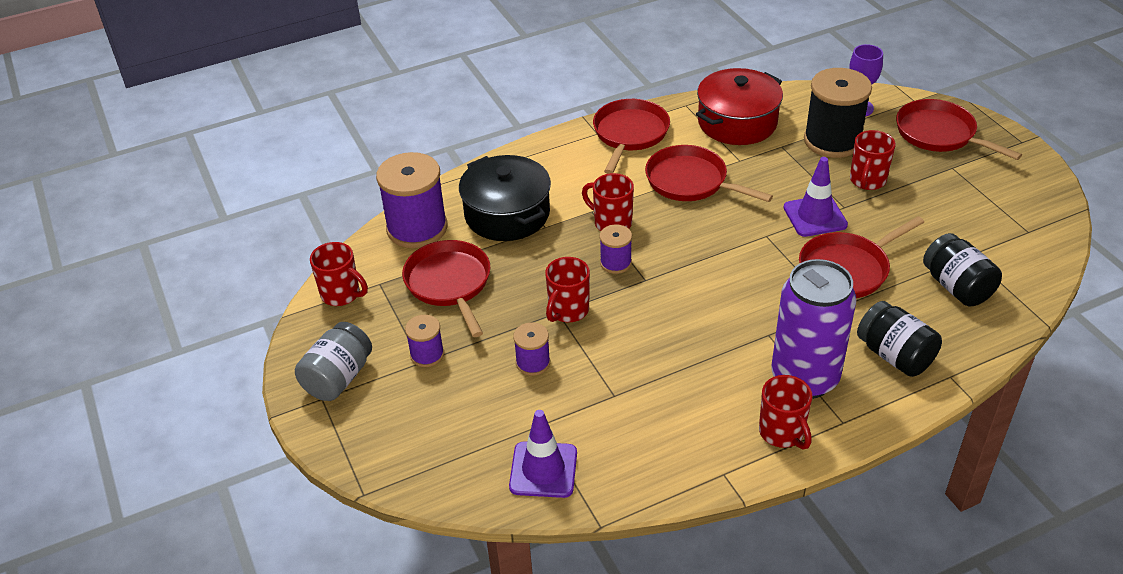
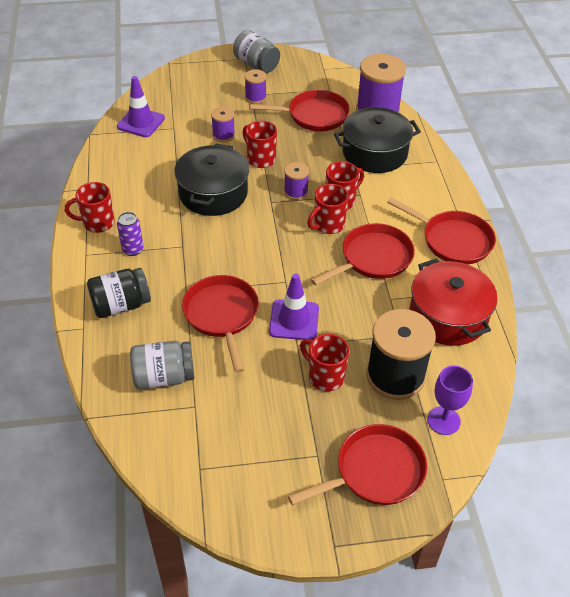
camera: 105 degrees right, 5 degrees up
red mug [310,242,368,306] -> red mug moved to [307,184,349,234]
purple can [771,259,856,399] -> purple can [117,212,144,256], size x0.43
black jar [923,233,1002,306] -> grey jar [130,341,195,389]
none -> black pot [174,143,249,216]

